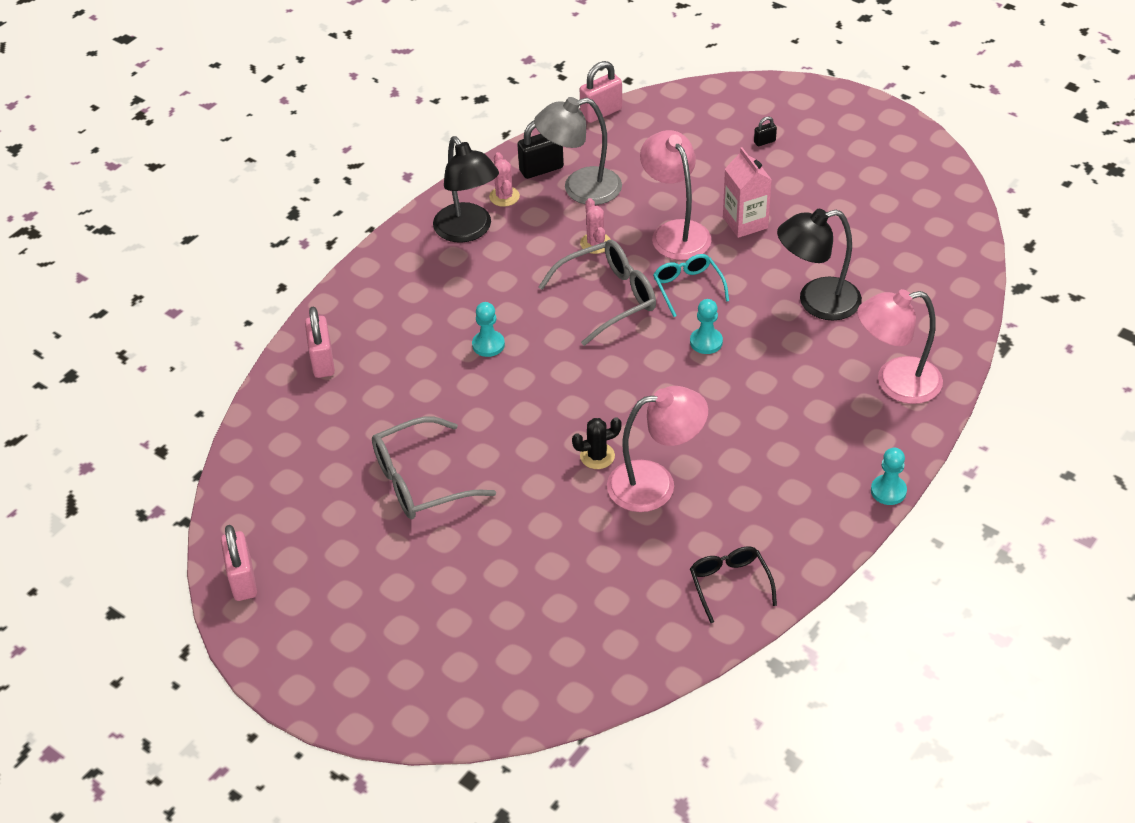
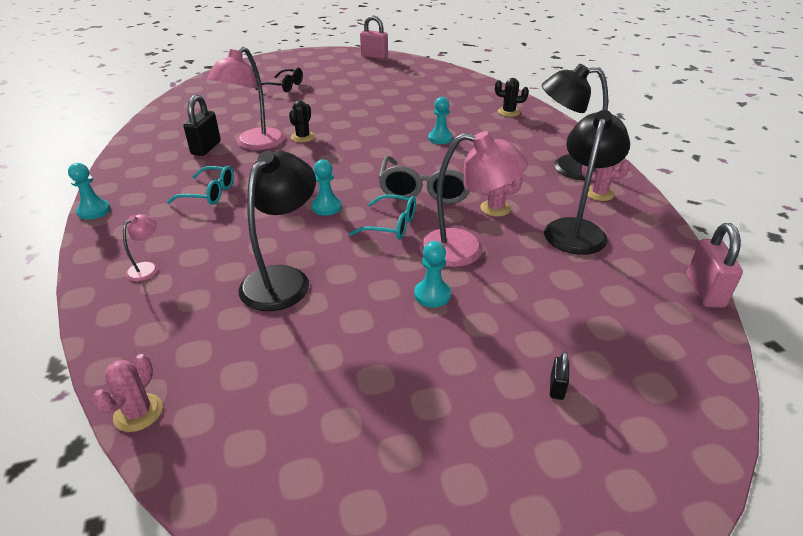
camera: 125 degrees right, 10 degrees down
pink padlock [305,306,335,378] -> none
grey glasses [372,416,496,519] -> none
black padlock [517,121,564,179] -> black padlock moved to [184,94,221,156]
grey lamp [534,97,622,205] -> black lamp [544,110,630,255]
black glasses [690,546,777,623] -> black glasses moved to [255,68,303,92]
pink carton [723,147,772,238] -> turquoise pawn [414,241,451,308]
pink lamp [857,289,943,404] -> pink lamp [123,214,158,281], size x0.45
none -> pink cactus [93,354,163,432]
none -> turquoise glasses [167,166,234,205]
none -> black cactus [495,78,529,117]

